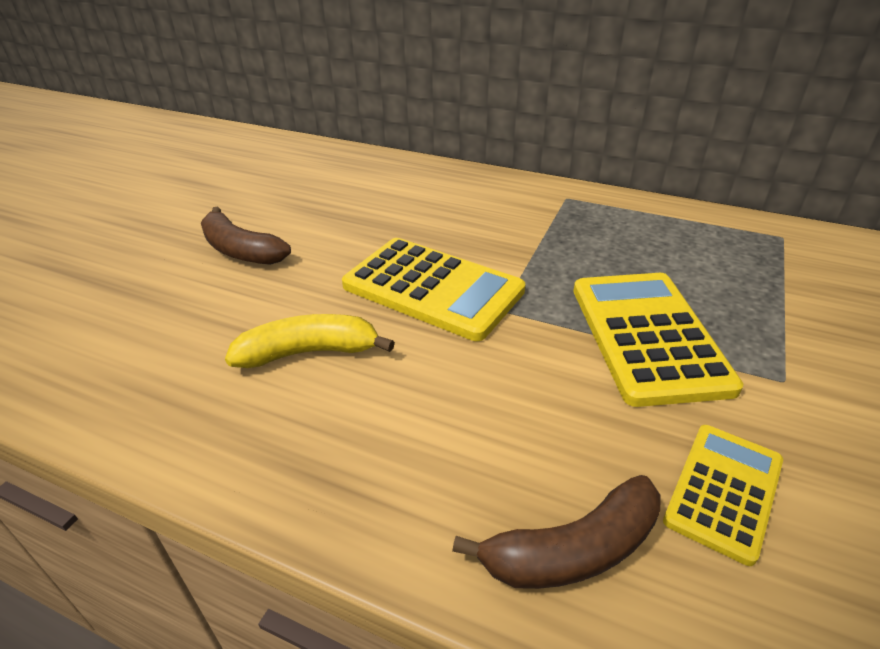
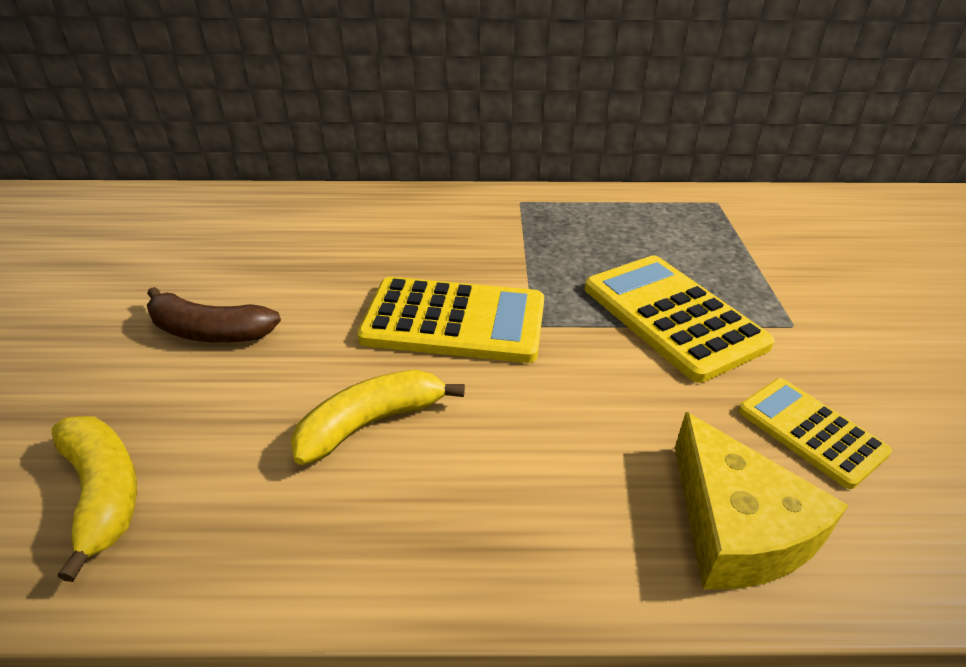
camera: 25 degrees left, 0 degrees up
brown banana [452,475,661,589] -> yellow cheese [675,412,848,589]
yellow calculator [663,425,783,566] -> yellow calculator turned 45 degrees counterclockwise [738,378,892,489]
none -> yellow banana [52,416,137,582]

